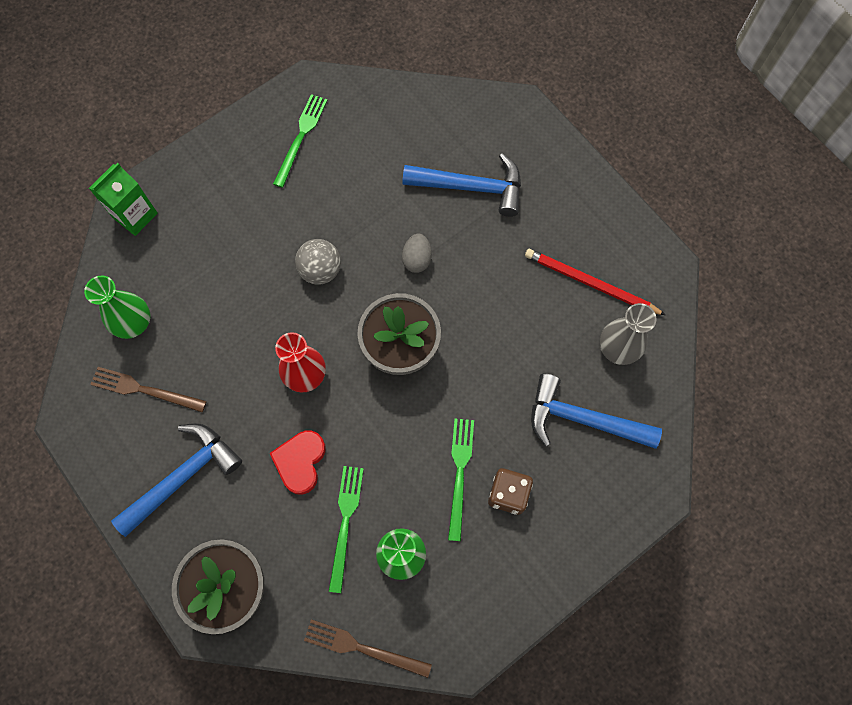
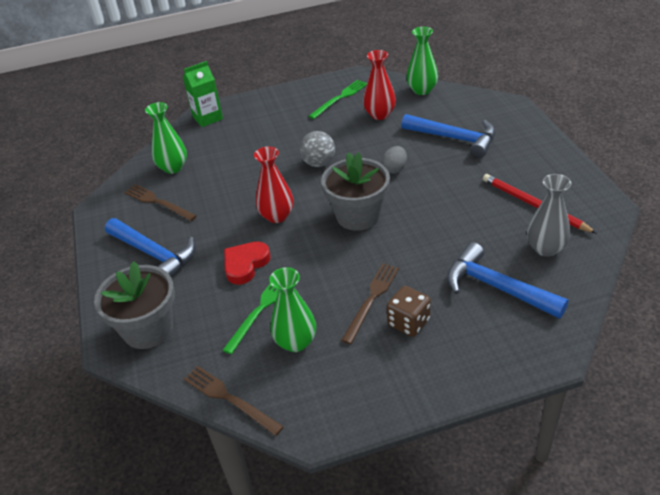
camera: 25 degrees right, 30 degrees down
blue hammer [111,423,242,537] -> blue hammer turned 60 degrees clockwise [105,218,196,277]
green fork [448,419,474,541] -> brown fork [341,263,399,344]
none -> red vase [363,50,396,120]
none -> green vase [406,27,438,95]

